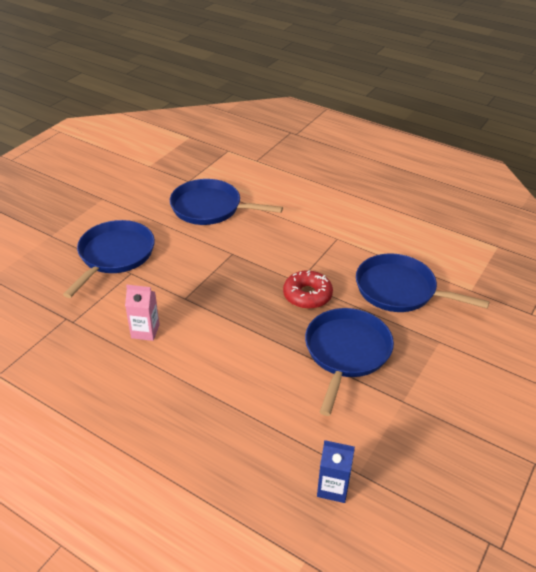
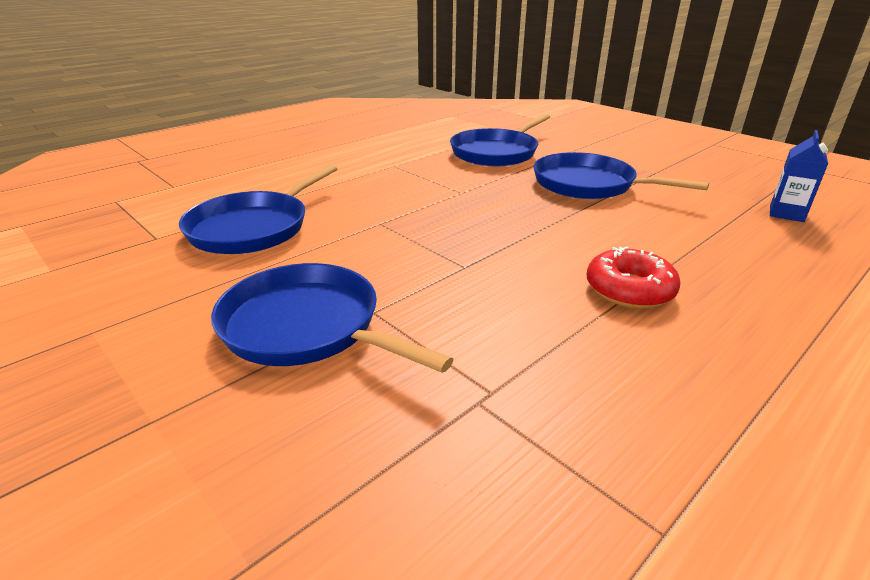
camera: 75 degrees left, 10 degrees down
pink carton [125,285,160,341] -> none
red donut [283,270,333,309] -> red donut moved to [587,247,680,309]

